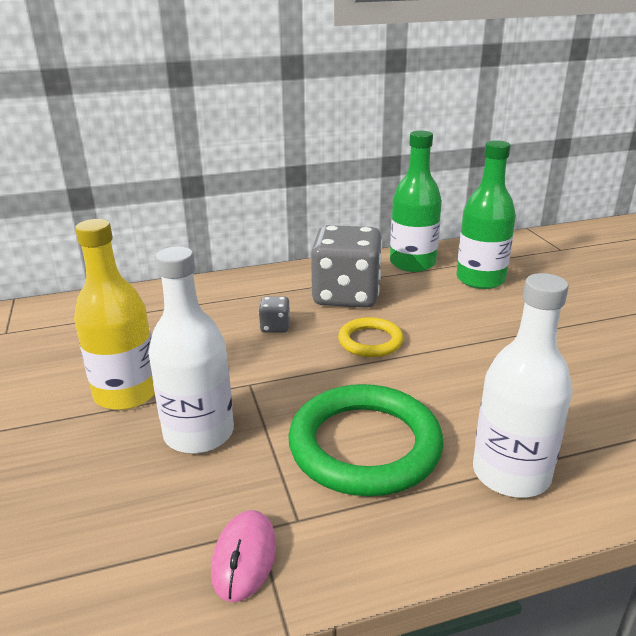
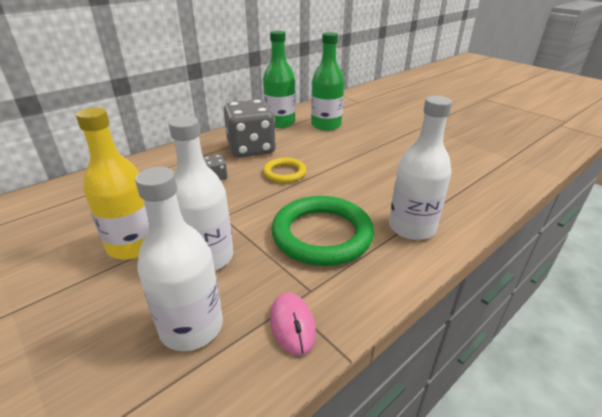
camera: 25 degrees left, 5 degrees up
none -> white bottle [135,167,223,351]

